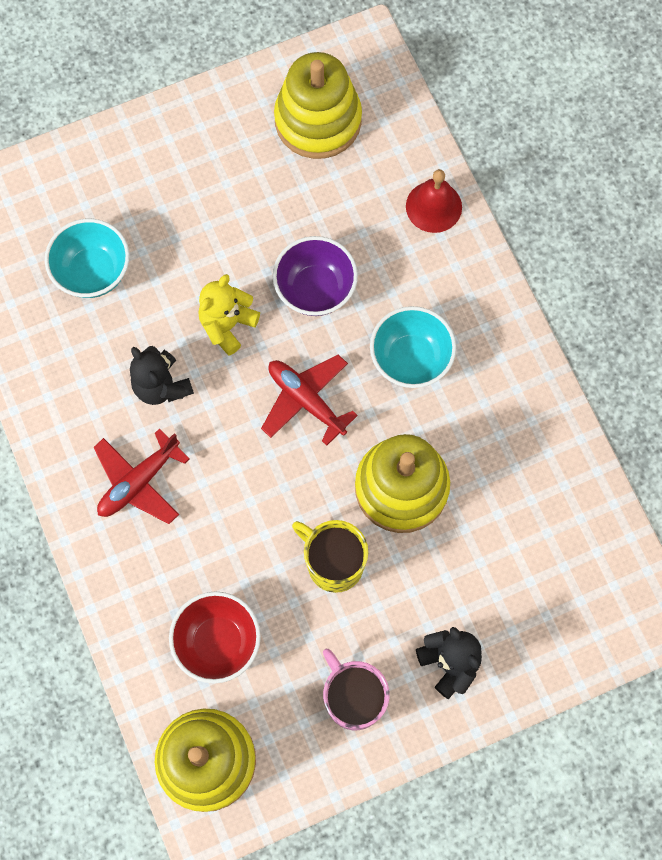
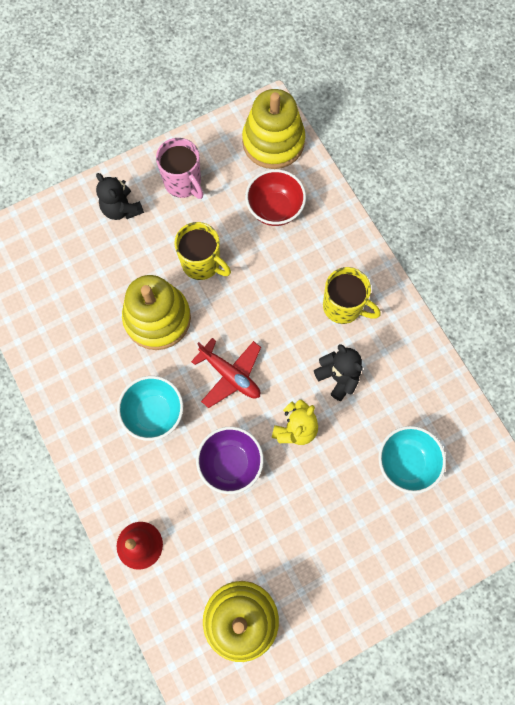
camera: 175 degrees right, 0 degrees up
red plane [93,428,190,524] -> yellow mug [323,267,381,324]

